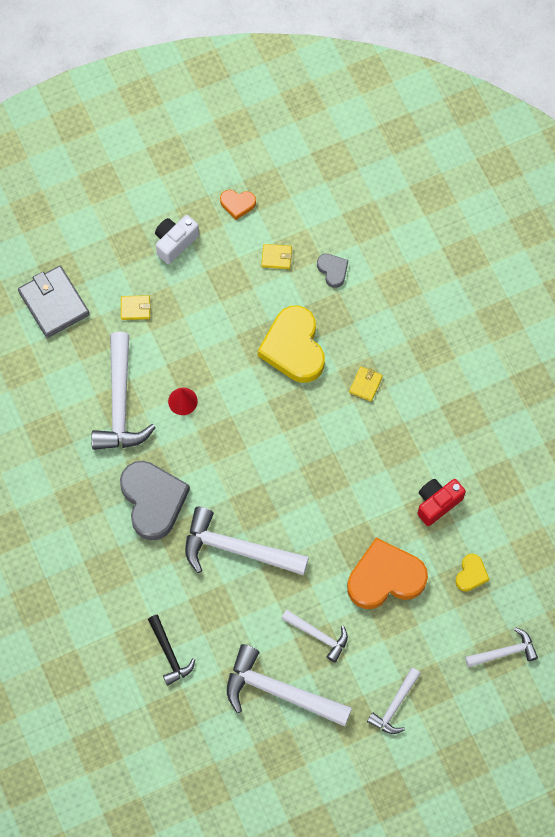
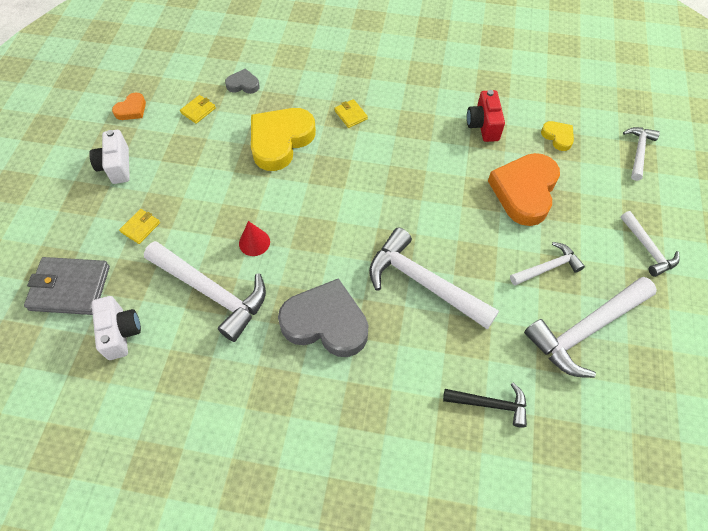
camera: 55 degrees left, 10 degrees down
white hammer [185,507,309,575] -> white hammer turned 75 degrees clockwise [369,227,499,329]
yellow heart [258,306,325,383] -> yellow heart turned 105 degrees clockwise [251,108,316,171]
none -> white camera [92,296,141,360]

